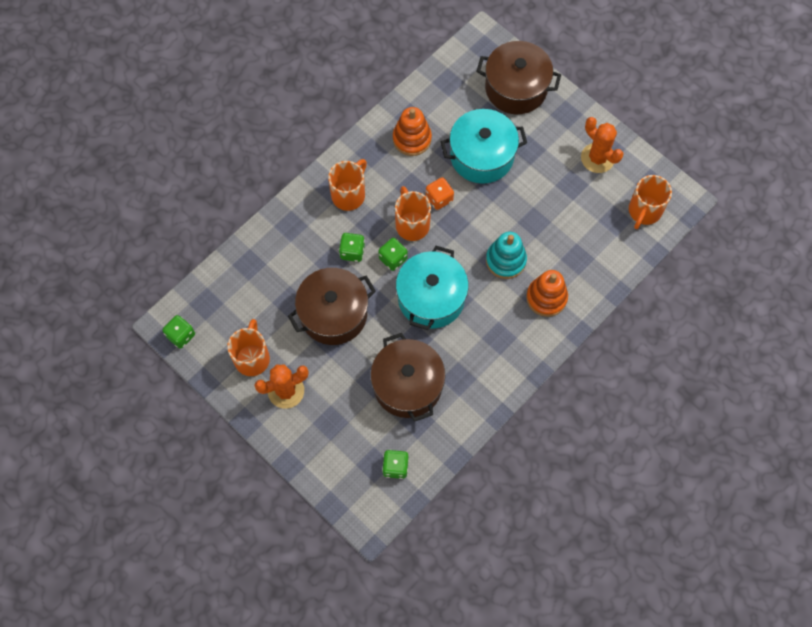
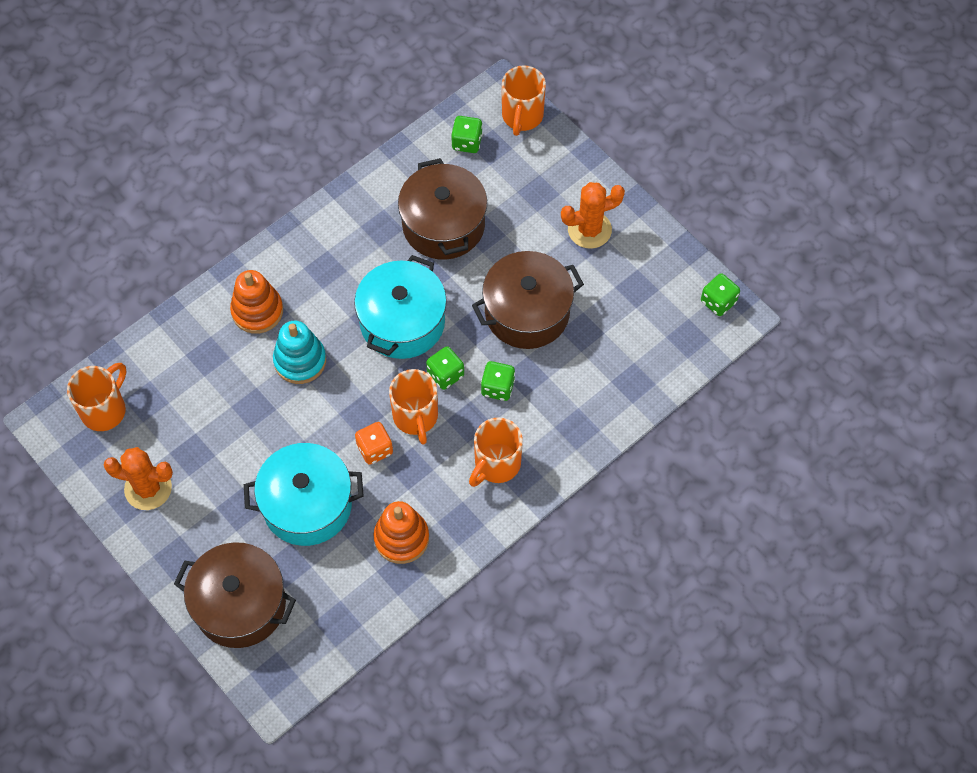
camera: 175 degrees left, 5 degrees down
orange mug [227,319,270,376] -> orange mug moved to [502,66,546,136]
orange cactus [581,117,624,173] -> orange cactus turned 45 degrees counterclockwise [104,447,173,510]

